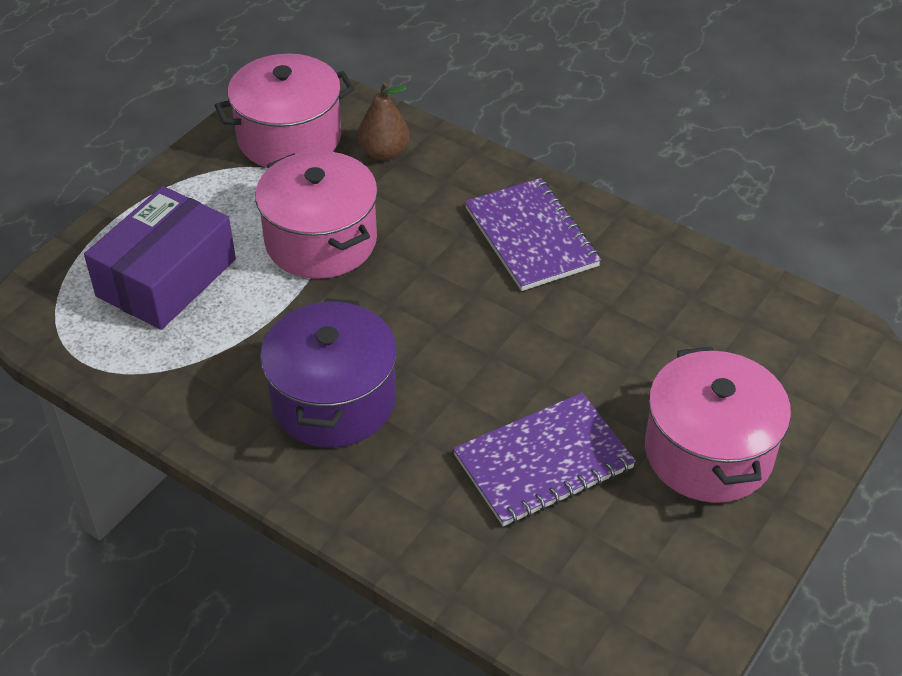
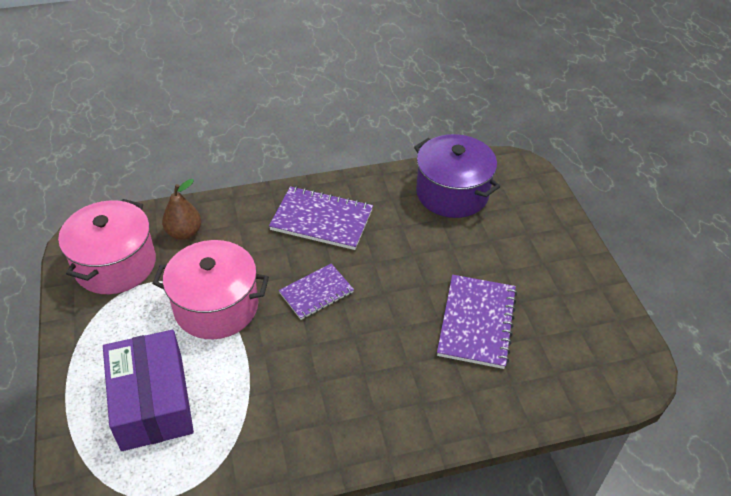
camera: 50 degrees left, 0 degrees up
purple pot [260,298,397,447] -> purple pot moved to [414,134,500,218]
pink pot [645,346,791,503] -> none
none -> purple notebook [279,264,354,320]

